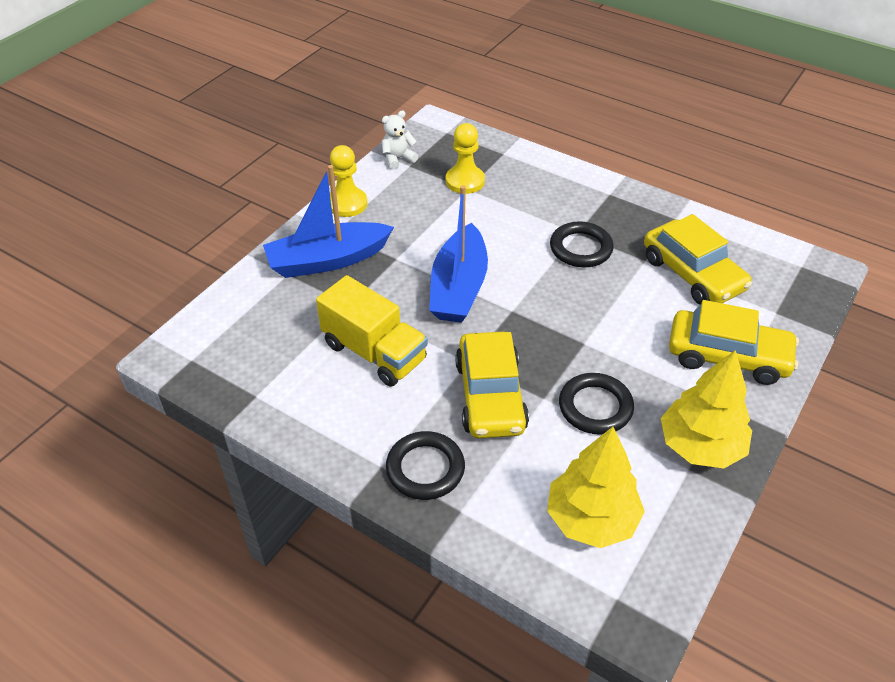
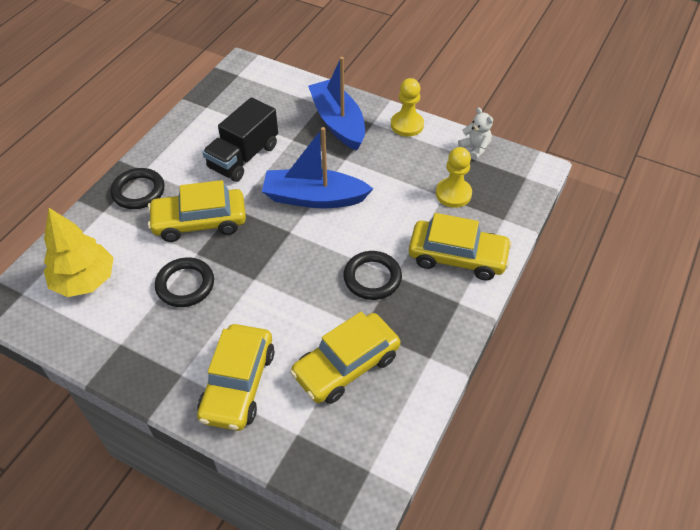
camera: 85 degrees right, 5 degrees up
yellow truck [316,275,428,387] -> black truck [203,97,278,182]
yellow tree [661,350,752,468] -> none
none -> yellow car [409,213,512,281]

